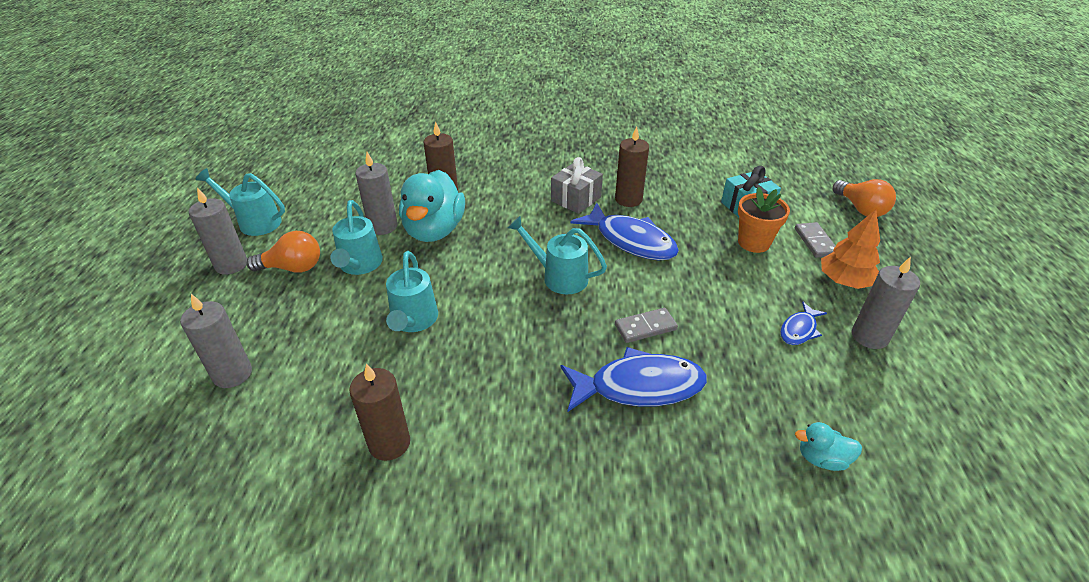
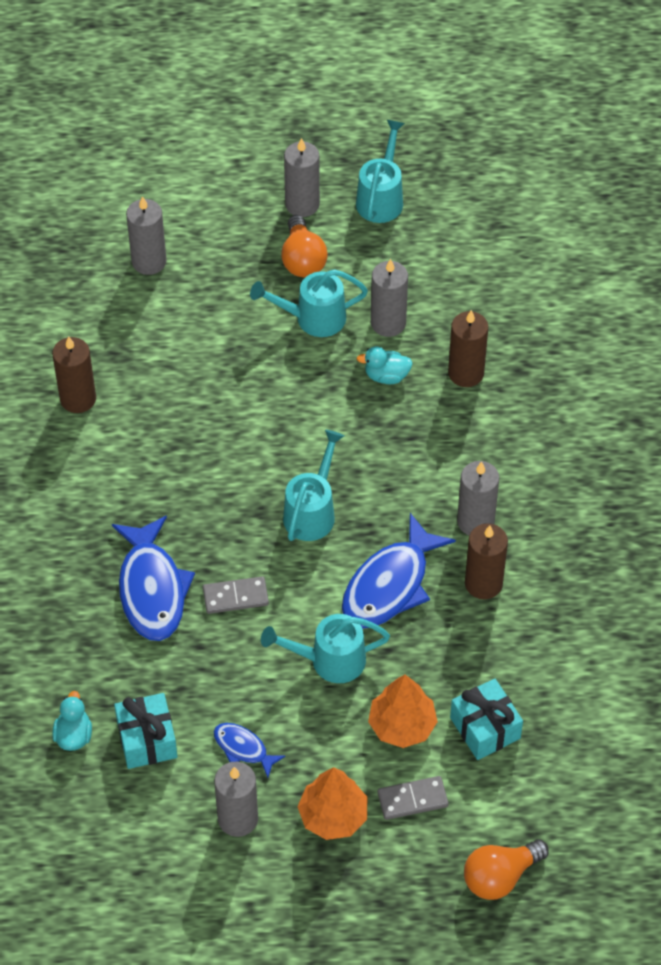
camera: 85 degrees right, 15 degrees up
turquoise watering can [386,251,438,332] -> turquoise watering can moved to [261,614,390,683]
turquoise duck [399,170,465,242] -> turquoise duck [356,346,413,384], size x0.46
grey gift [551,157,603,214] -> grey candle [457,461,500,535]
grey domino [615,308,678,343] -> grey domino turned 75 degrees counterclockwise [203,576,269,614]
orange flower pot [738,187,790,253] -> orange tree [368,675,438,748]
none -> turquoise gift [114,693,178,769]

